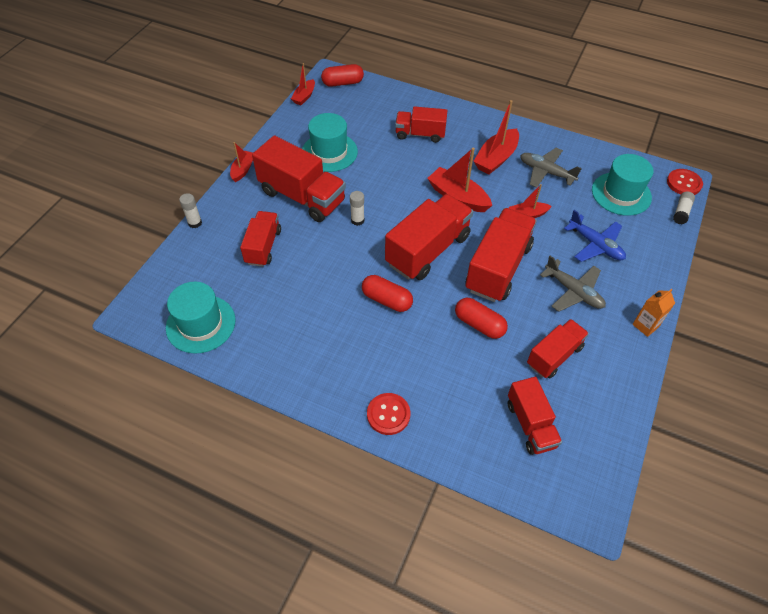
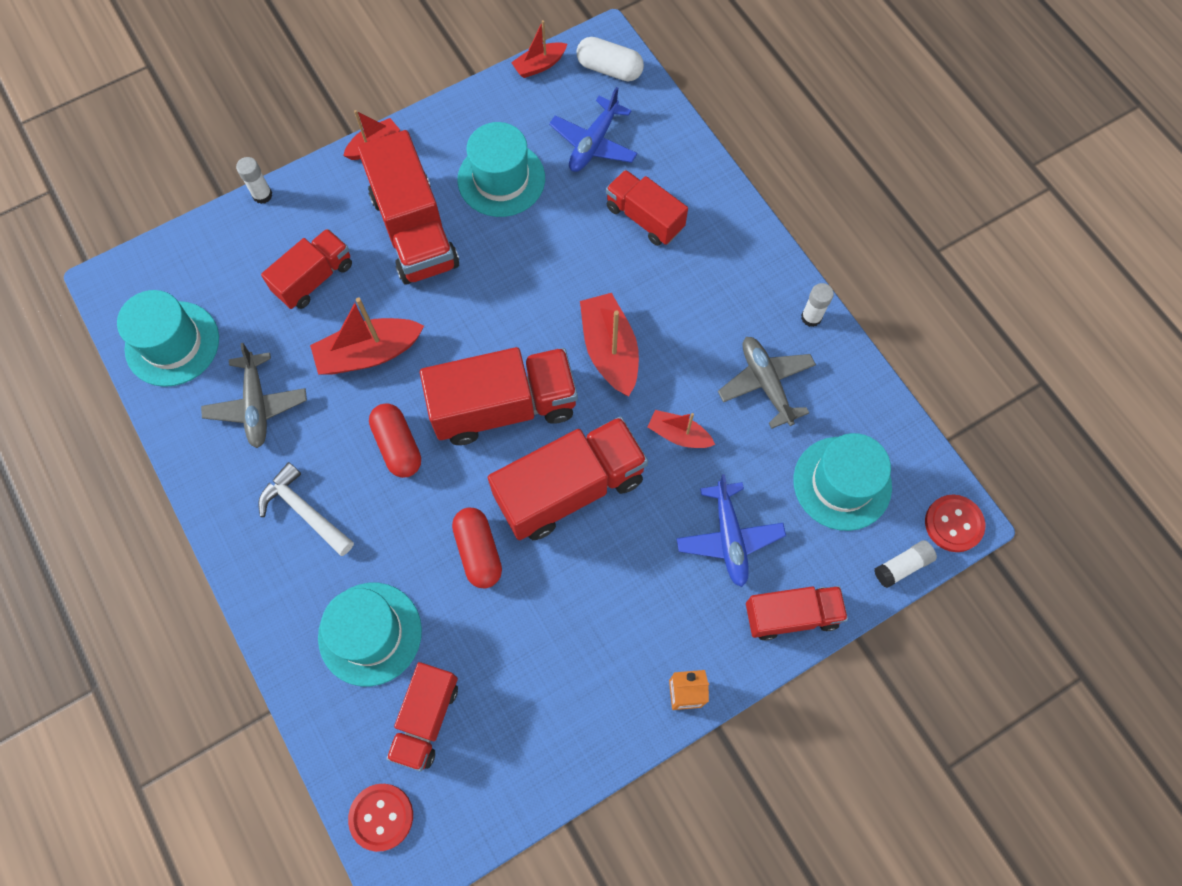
camera: 35 degrees right, 15 degrees up
red capsule [321,64,364,87] -> white capsule [576,37,644,81]
white glue stick [350,191,365,226] -> white glue stick moved to [801,283,834,327]
red button [367,393,410,435] -> red button moved to [348,784,413,852]
red boat [473,100,519,174] -> red boat moved to [310,297,424,375]
red truck [527,319,589,378] -> red truck moved to [746,586,848,641]
grey plane [540,256,606,312] -> grey plane moved to [201,343,307,448]
none -> white hammer [258,462,354,556]
none -> turquoise hat [318,583,422,686]
none -> blue plane [549,87,637,172]

